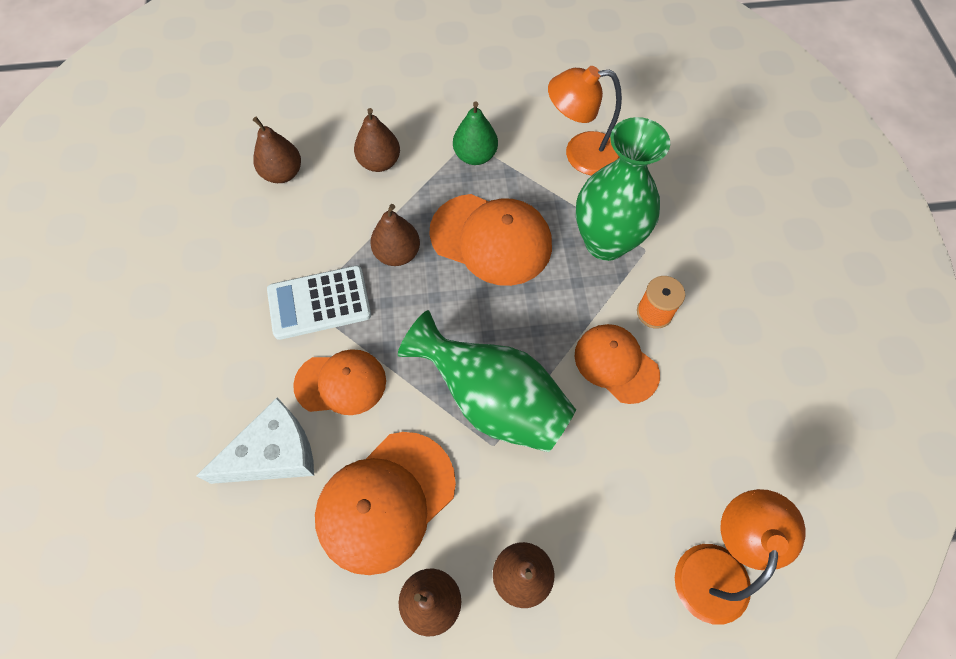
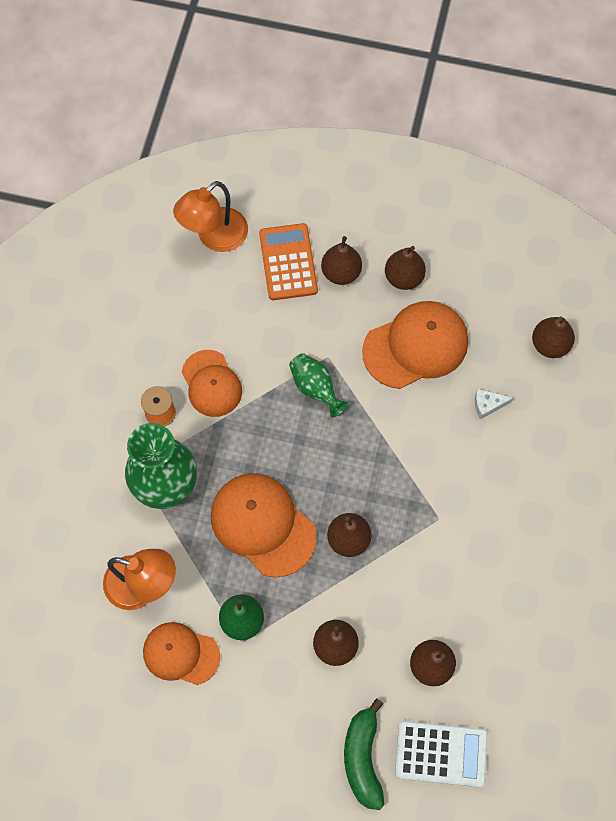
camera: 160 degrees left, 5 degrees up
white cheese [196,397,314,484] -> white cheese [475,389,513,419], size x0.47
white calculator [267,265,371,340] -> white calculator moved to [395,720,488,787]
orange cap [293,349,386,415] -> orange cap moved to [143,622,220,685]
green vase [398,310,576,452] -> green vase [289,353,348,418], size x0.52
none -> orange calculator [259,223,318,300]
none -> green banana [344,698,384,810]
none -> brown pear [532,316,575,358]

